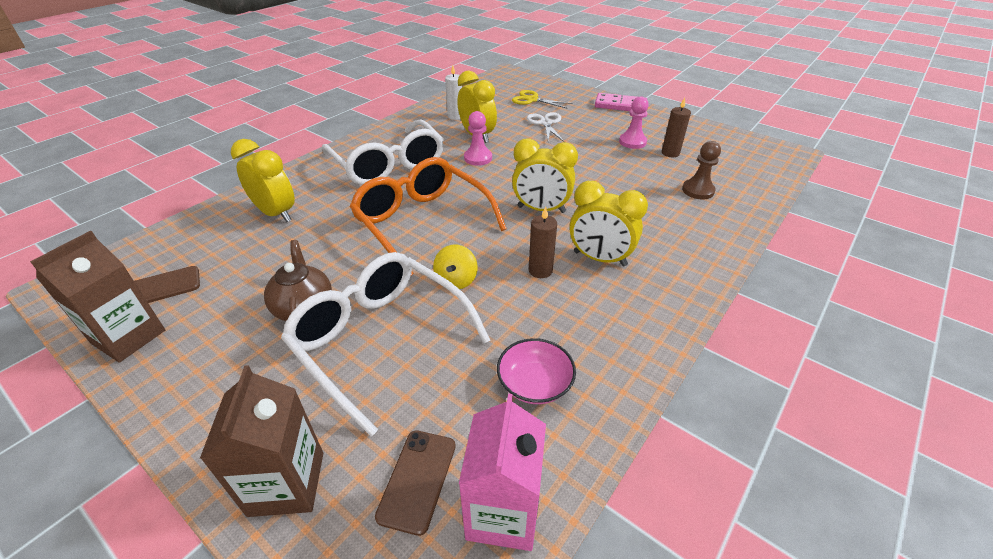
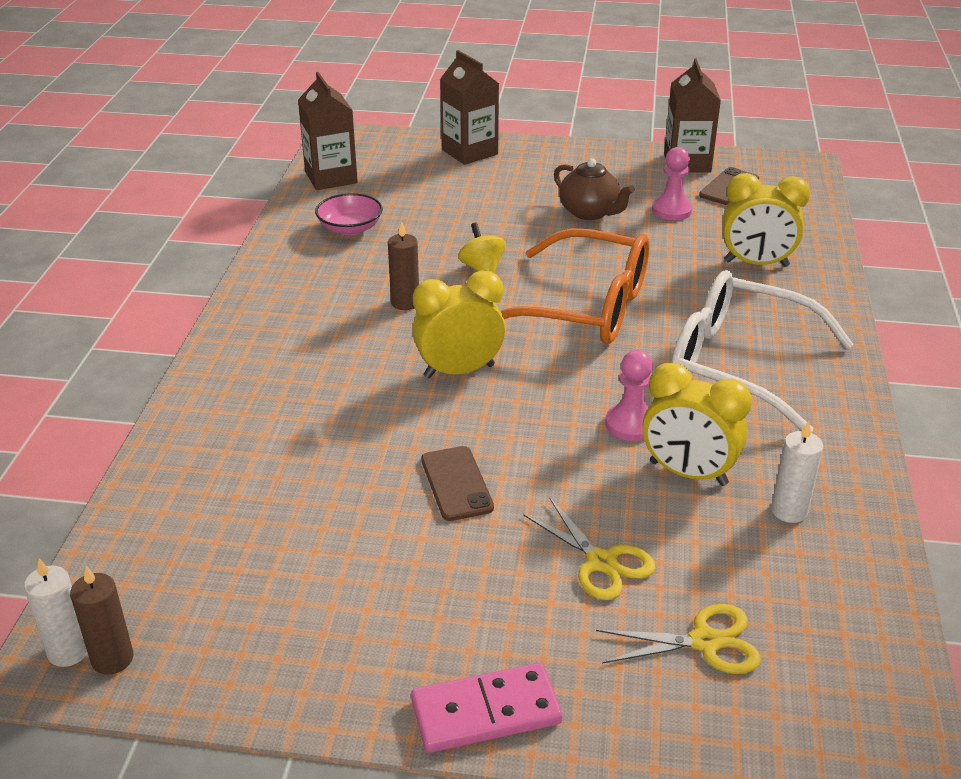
camera: 150 degrees right, 5 degrees down
white glasses [281,252,490,436] -> none
brown phone [375,430,456,536] -> brown phone moved to [421,446,494,521]
pink carton [459,394,546,551] -> brown carton [298,72,358,190]
white scissors [527,112,564,142] -> yellow scissors [523,498,656,600]
yellow clock [570,181,648,266] -> none
pink pawn [619,96,649,149] -> pink pawn moved to [652,147,693,220]
brown candle [662,98,691,157] -> brown candle moved to [70,566,134,675]
brown pawn [682,141,721,199] -> none
none -> white candle [24,558,88,667]

